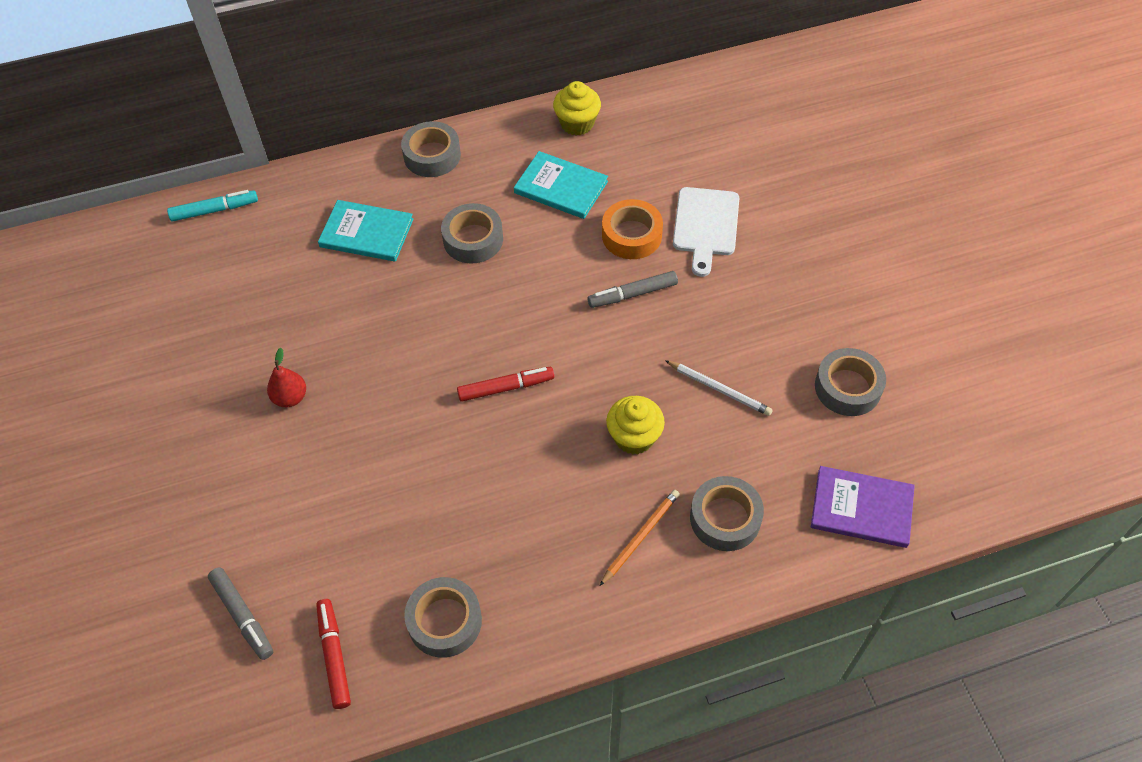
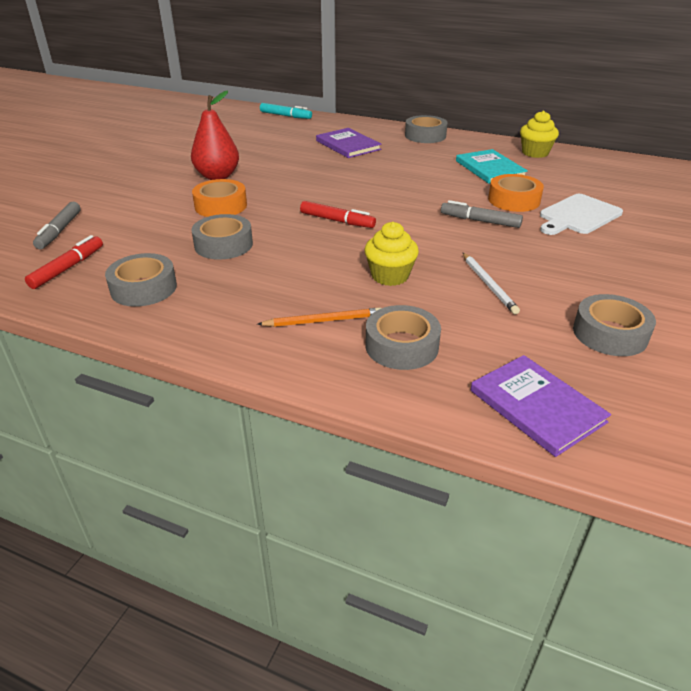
camera: 40 degrees right, 20 degrees down
red pear [267,348,306,407] -> red pear [191,90,239,180], size x1.70
turquoise book [318,200,413,262] -> purple book [316,128,381,158]
grey tape [441,203,503,263] -> grey tape moved to [191,214,253,260]
none -> orange tape [192,179,247,217]

